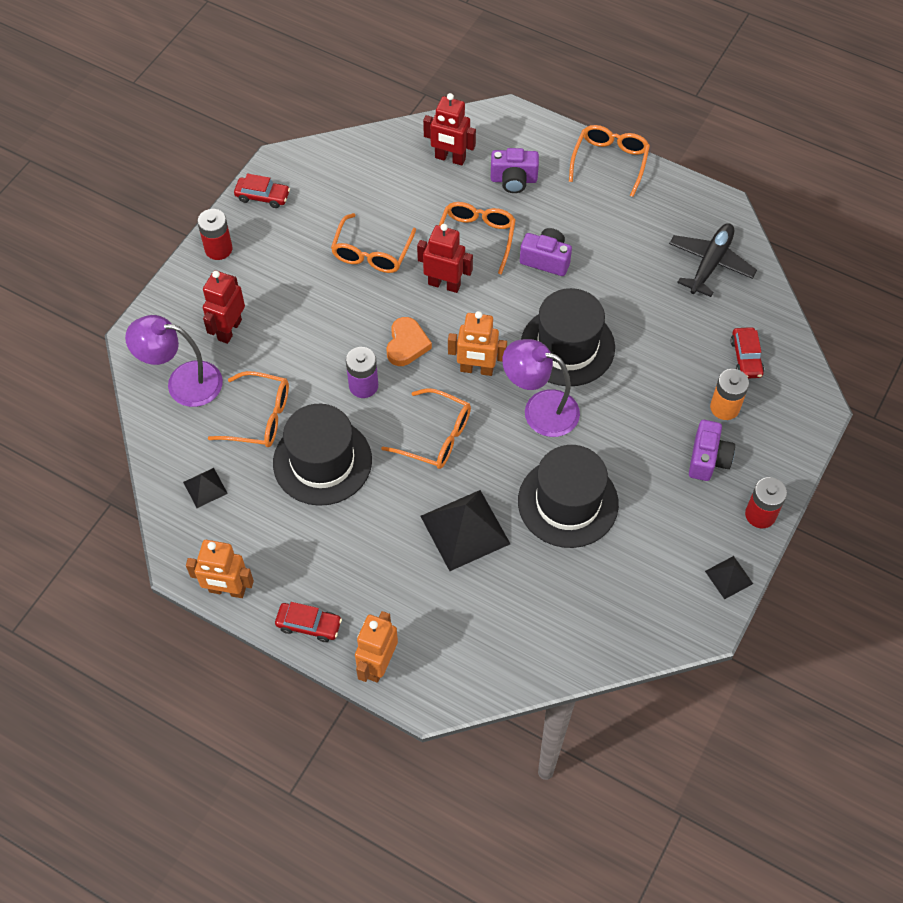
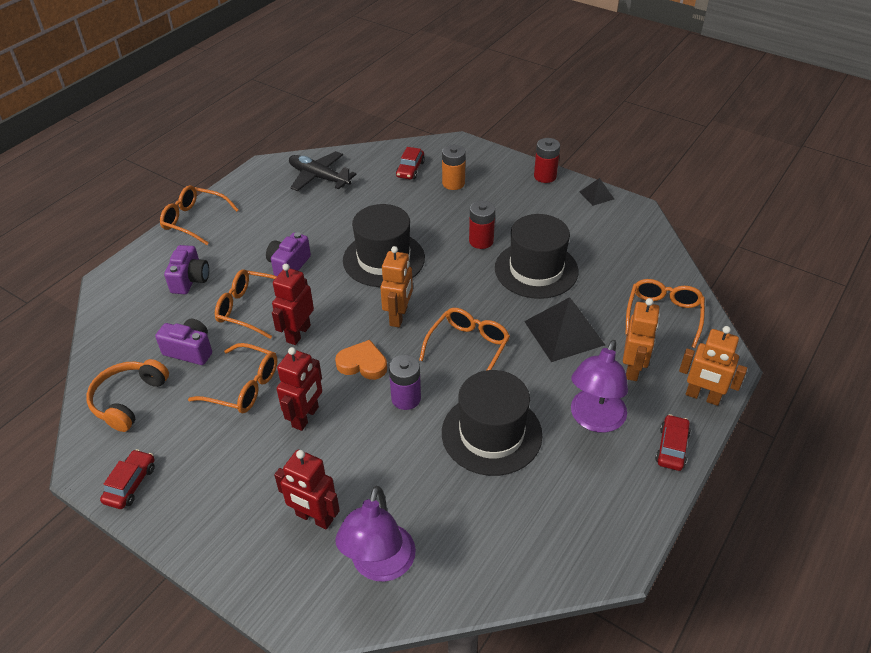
camera: 85 degrees left, 15 degrees down
black pyramid [183,468,228,508] -> none
orange robot [186,540,254,598] -> orange robot moved to [623,298,660,381]
red battery [197,209,233,260] -> red battery moved to [469,201,495,249]
orange glasses [208,371,289,447] -> orange glasses moved to [626,279,705,348]
red robot [423,93,476,166] -> red robot moved to [277,347,322,431]
purple lamp [502,339,580,437] -> purple lamp moved to [571,340,628,433]
purple camera [689,420,735,481] -> purple camera moved to [155,319,212,365]
red car [730,327,764,378] -> red car turned 105 degrees clockwise [396,147,425,179]
none -> orange headphones [86,359,169,432]

